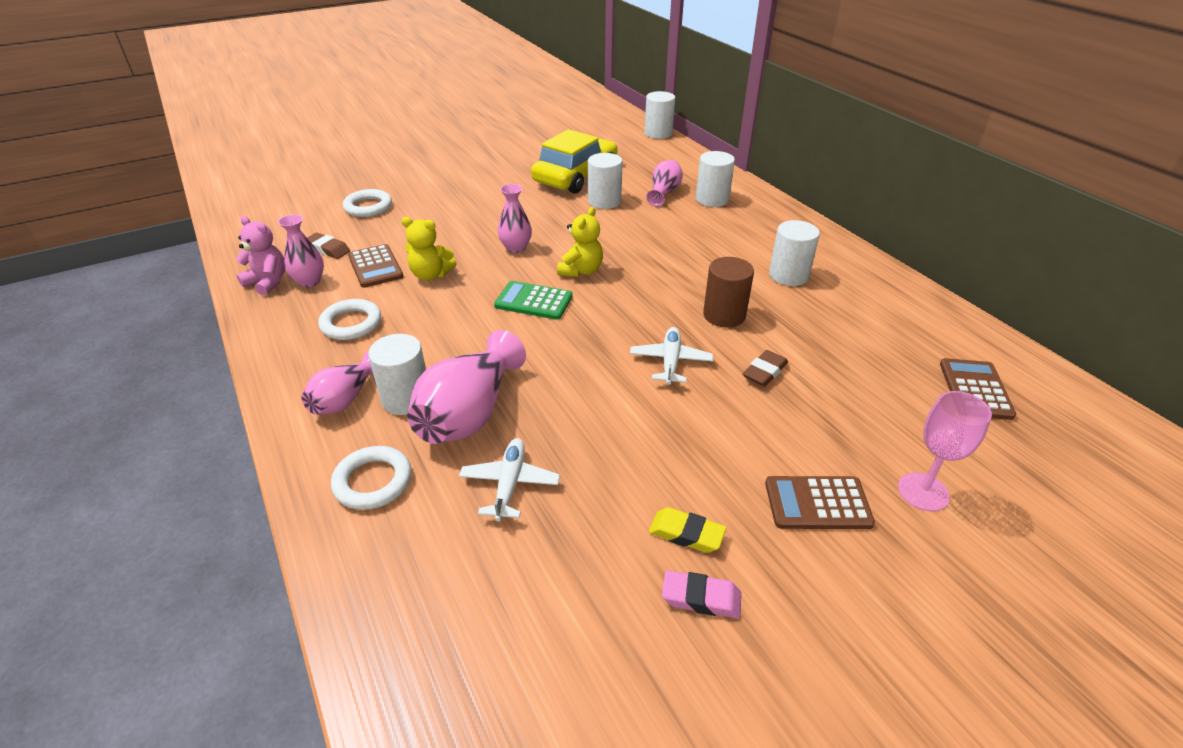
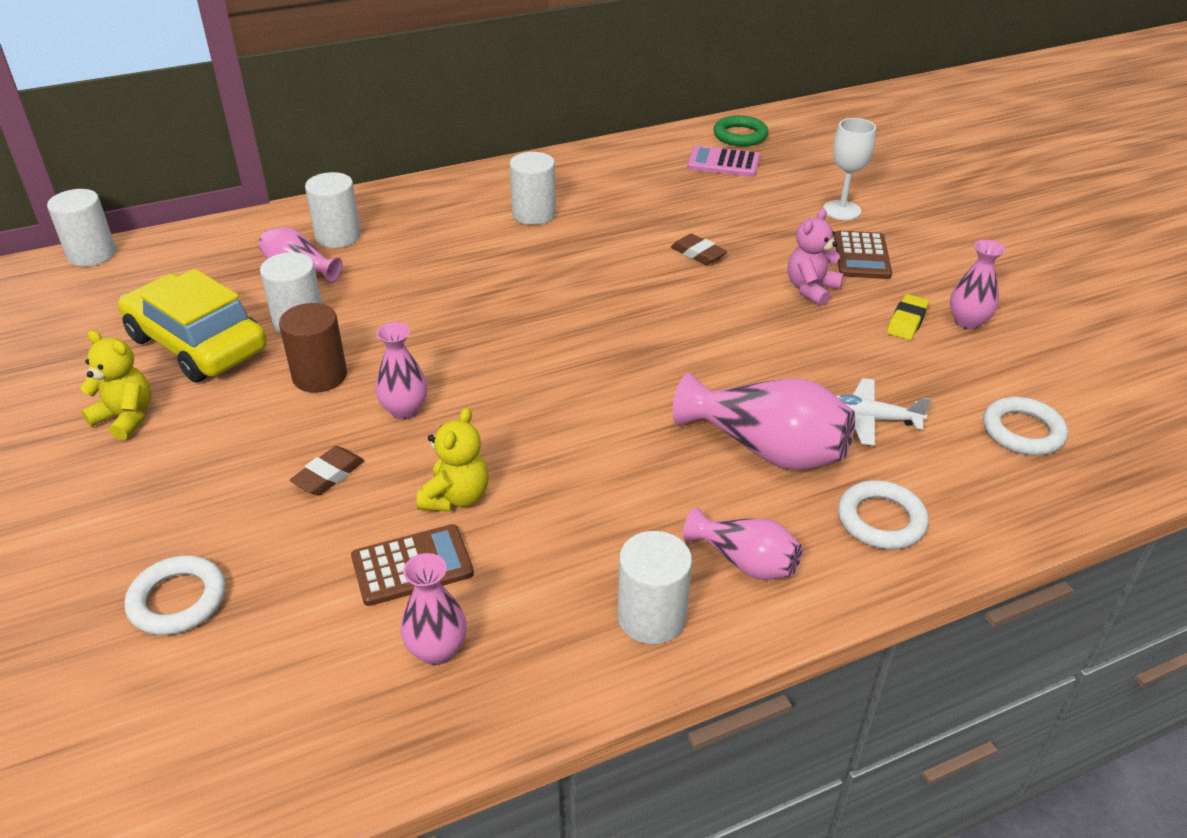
camera: 85 degrees left, 0 degrees up
pink teddy bear [236,216,285,296] -> pink teddy bear moved to [788,208,844,306]
brown eraser [307,233,350,259] -> brown eraser moved to [290,446,364,495]
white ring [318,299,381,340] -> white ring moved to [983,397,1068,455]
white cylinder [368,334,426,415] -> white cylinder moved to [618,531,692,644]
green calculator [494,281,573,320] -> none
yellow teddy bear [557,207,603,277] -> yellow teddy bear moved to [80,330,151,440]
white plane [630,327,713,385] -> none
pink eraser [662,570,741,618] -> pink vase [950,240,1005,330]
brown cylinder [703,257,754,328] -> brown cylinder moved to [279,303,347,393]
pink goblet [898,391,992,512] -> white goblet [823,118,876,220]
brown calculator [940,358,1017,420] -> pink calculator [687,146,760,177]
none -> green ring [713,115,768,146]

